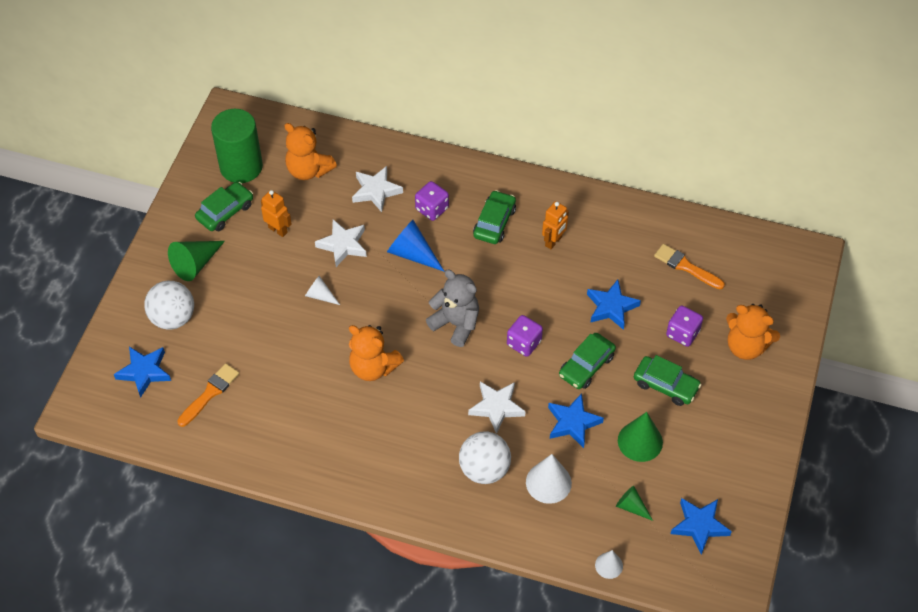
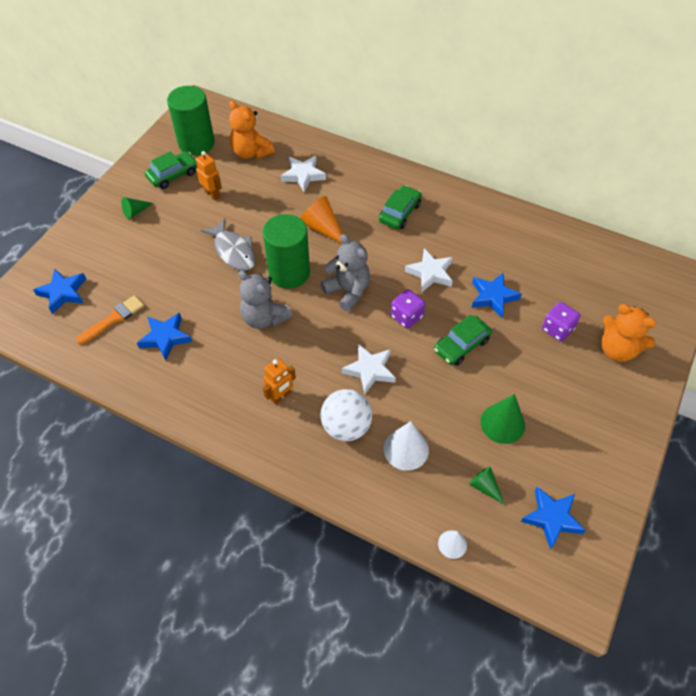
camera: 10 degrees right, 0 degrees up
white ball [144,281,194,330] -> none
green cone [168,241,225,281] -> green cone [121,197,153,219], size x0.59
white cone [305,276,340,305] -> grey fish [201,218,256,271]
white star [315,220,367,267] -> white star moved to [405,249,453,292]
orange teddy bear [349,325,404,381] -> grey teddy bear [239,270,293,329]
blue cone [387,220,445,272] -> orange cone [300,196,343,244]
purple dice [415,181,449,221] -> none
orange robot [542,201,569,249] -> orange robot moved to [263,358,296,405]
blue star [548,393,604,448] -> blue star moved to [137,313,192,360]
green car [634,355,701,406] -> none
orange brush [654,244,725,289] -> none
none -> green cylinder [263,214,310,289]

